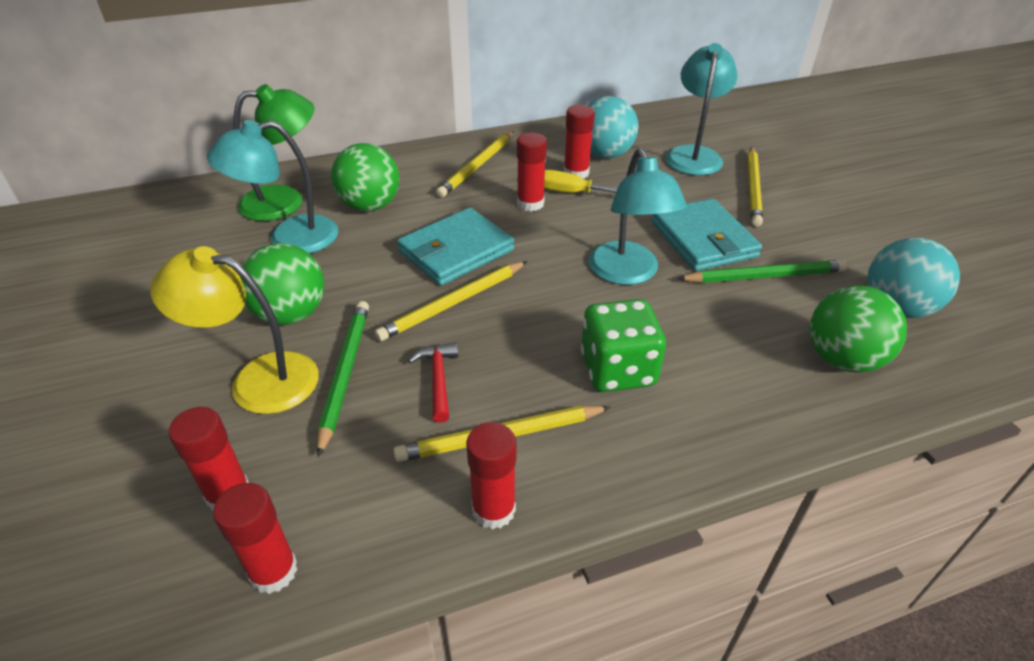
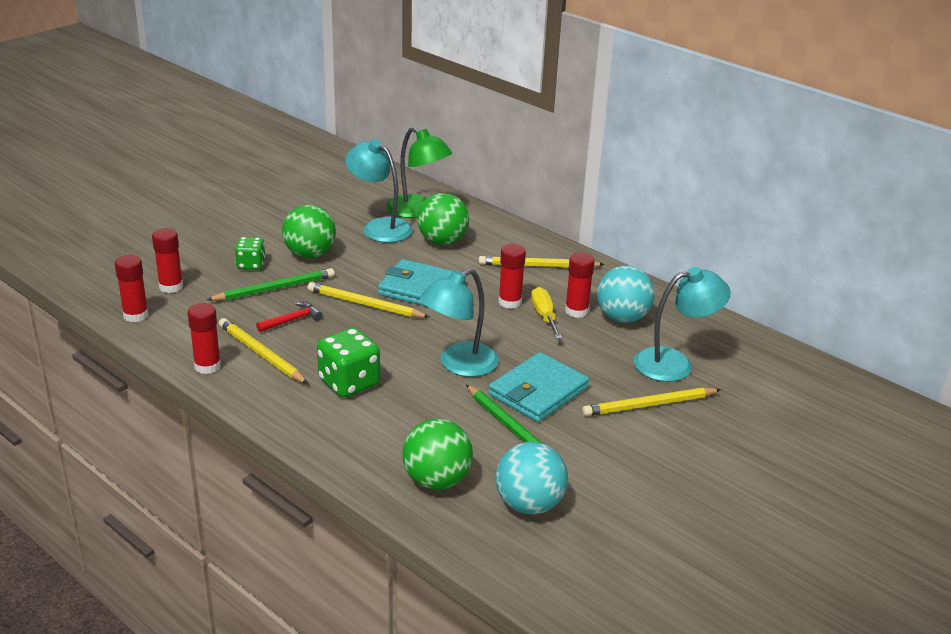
camera: 60 degrees right, 10 degrees down
yellow lamp [150,246,319,414] -> green dice [235,237,265,270]

